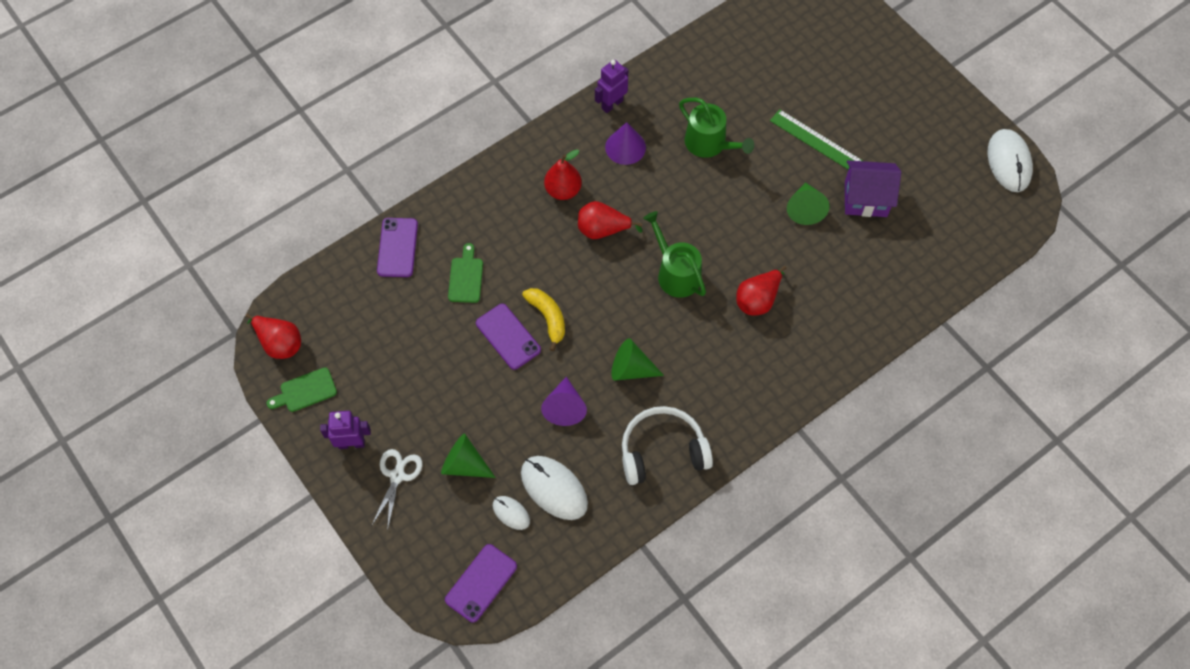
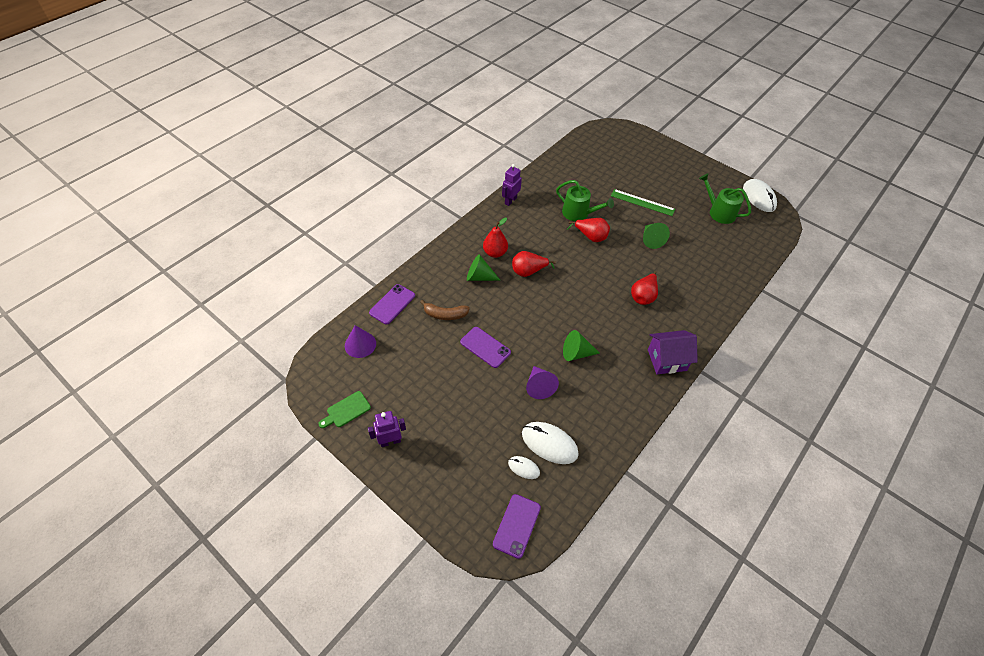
camera: 15 degrees left, 10 degrees down
red pear [245,314,301,359] -> red pear moved to [567,218,610,242]
white scissors [372,449,423,531] -> none
purple phone [377,218,418,277] -> purple phone turned 45 degrees clockwise [369,284,415,325]
green cone [441,434,496,478] -> green cone moved to [467,254,501,281]
green cutting board [448,243,483,303] -> brown banana [420,300,470,320]
yellow banana [522,288,565,351] -> none
purple cone [605,122,646,165] -> purple cone moved to [345,325,376,358]
white headphones [622,406,713,485] -> none
green watering can [643,211,706,298] -> green watering can moved to [699,173,751,224]
purple house [845,160,901,217] -> purple house moved to [648,330,698,374]

